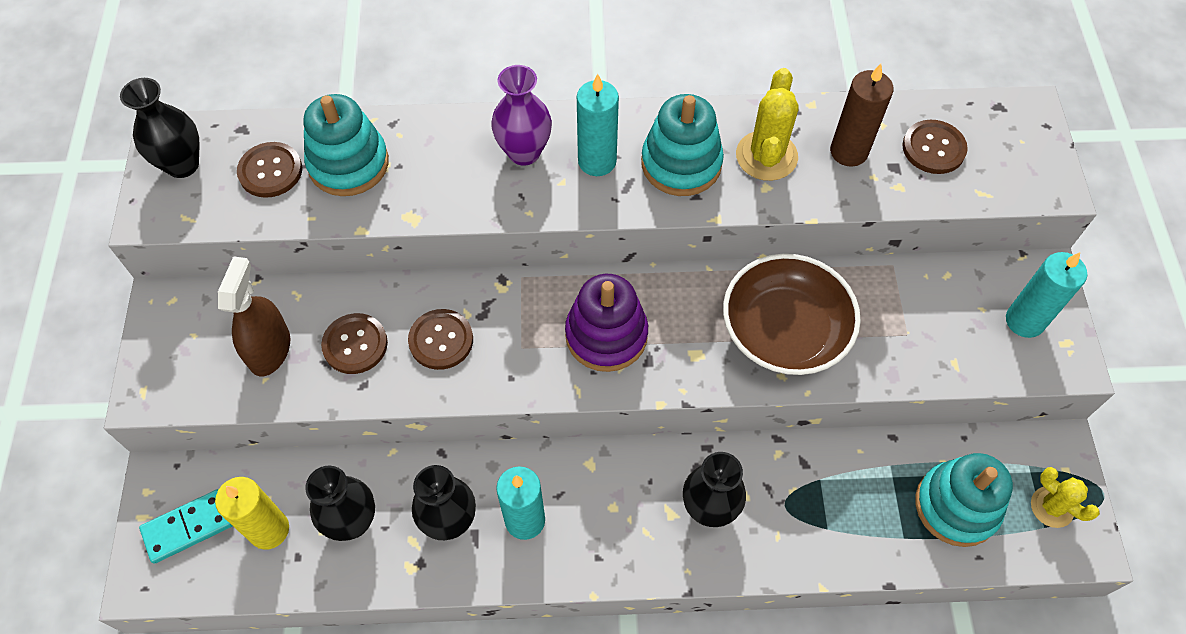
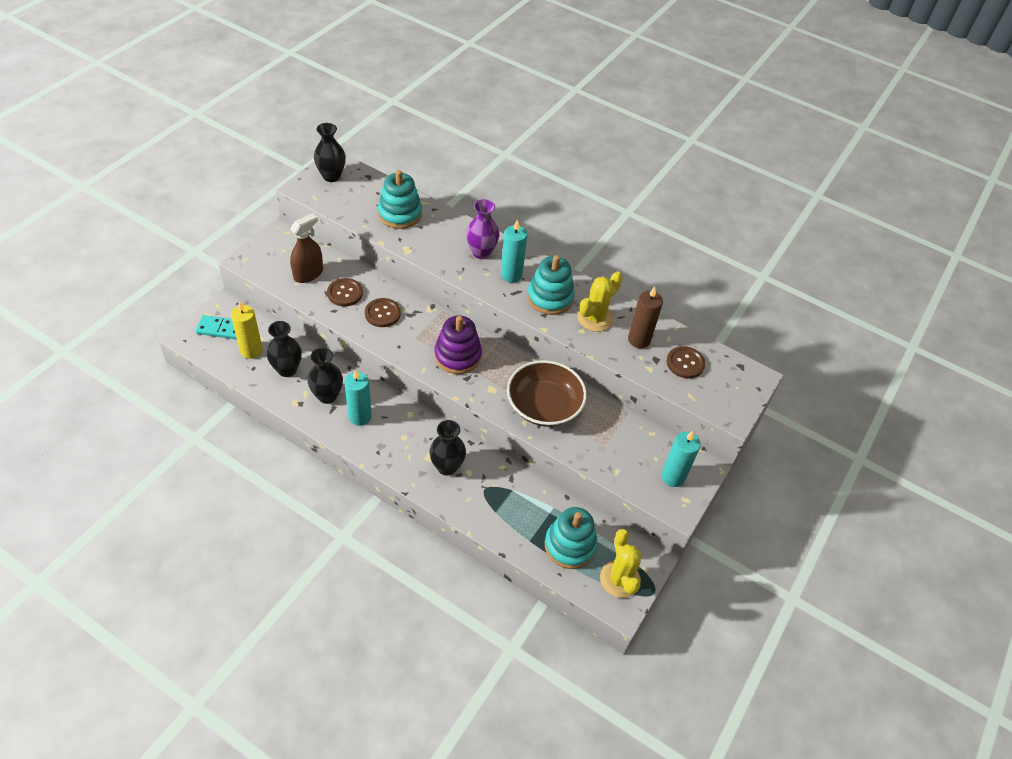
camera: 30 degrees right, 10 degrees down
brown button [237,142,302,198] -> none
yellow cactus [1031,467,1100,528] -> yellow cactus [600,529,641,598], size x1.51

